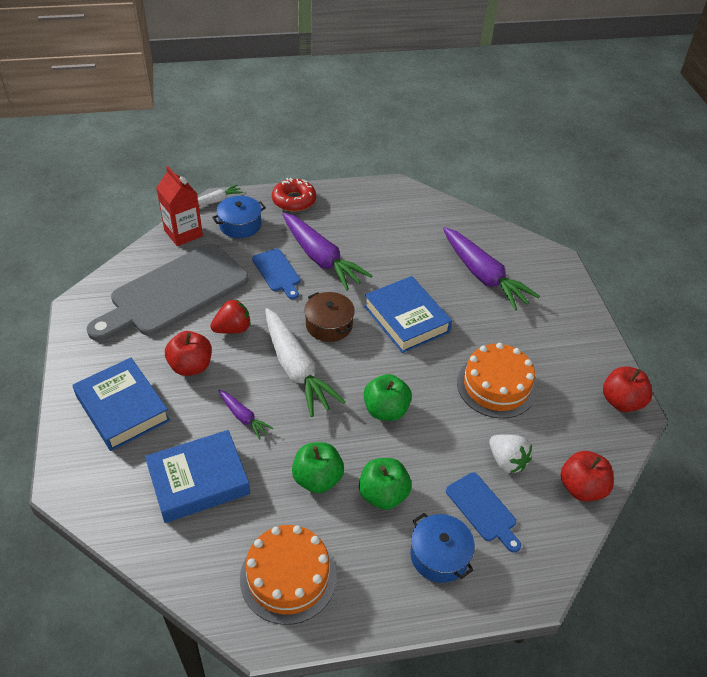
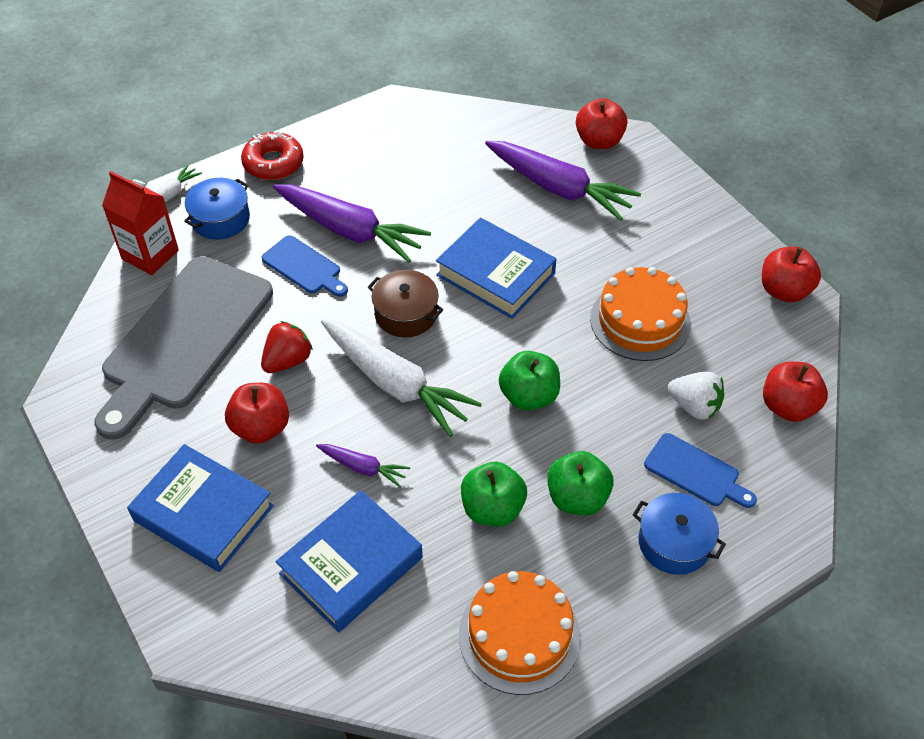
camera: 20 degrees left, 5 degrees up
none -> red apple [576,98,627,149]

